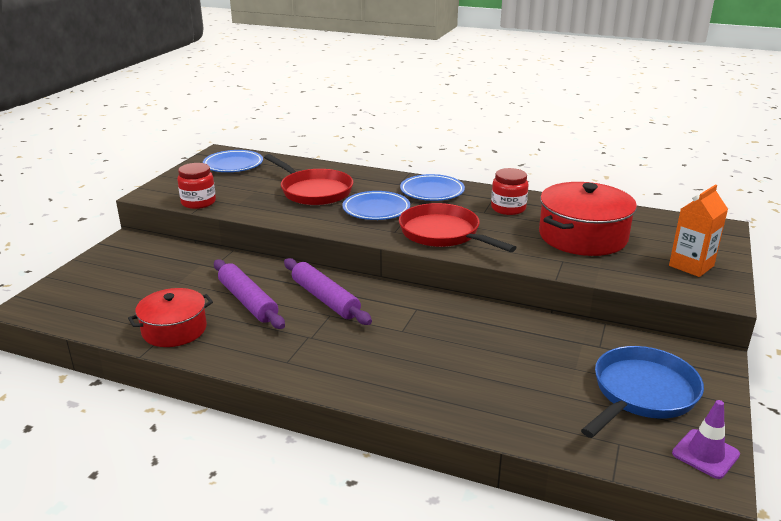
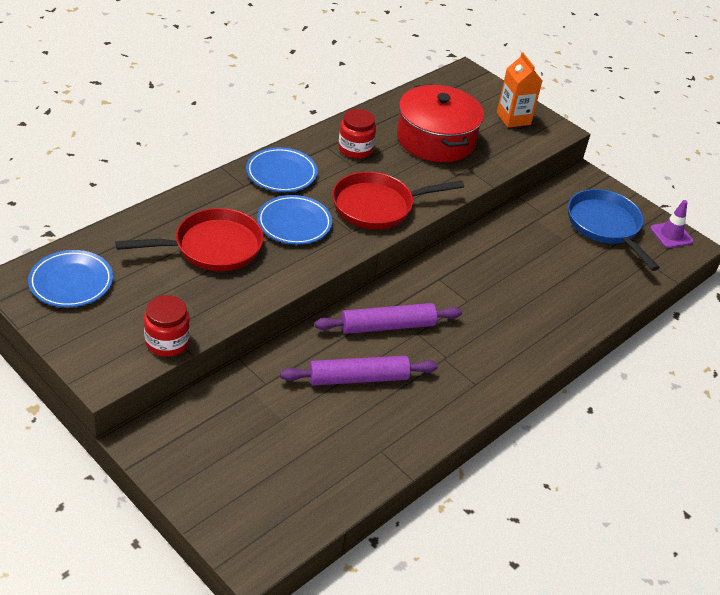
camera: 70 degrees left, 15 degrees up
red pot [128,288,213,347] -> none

